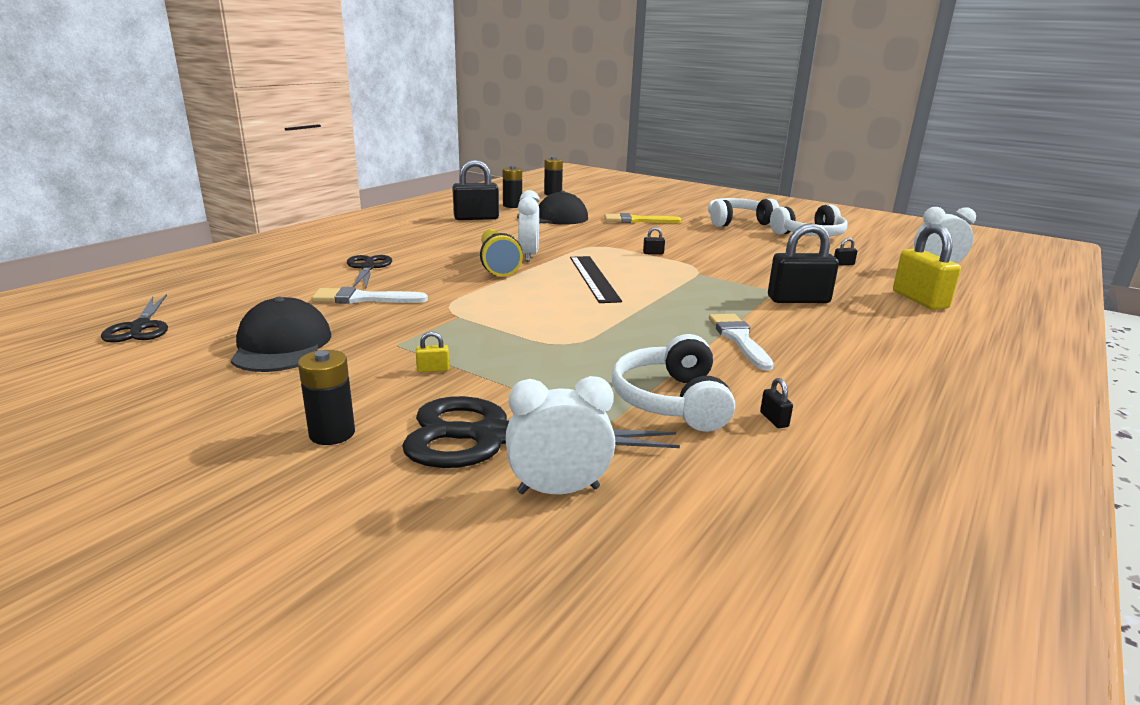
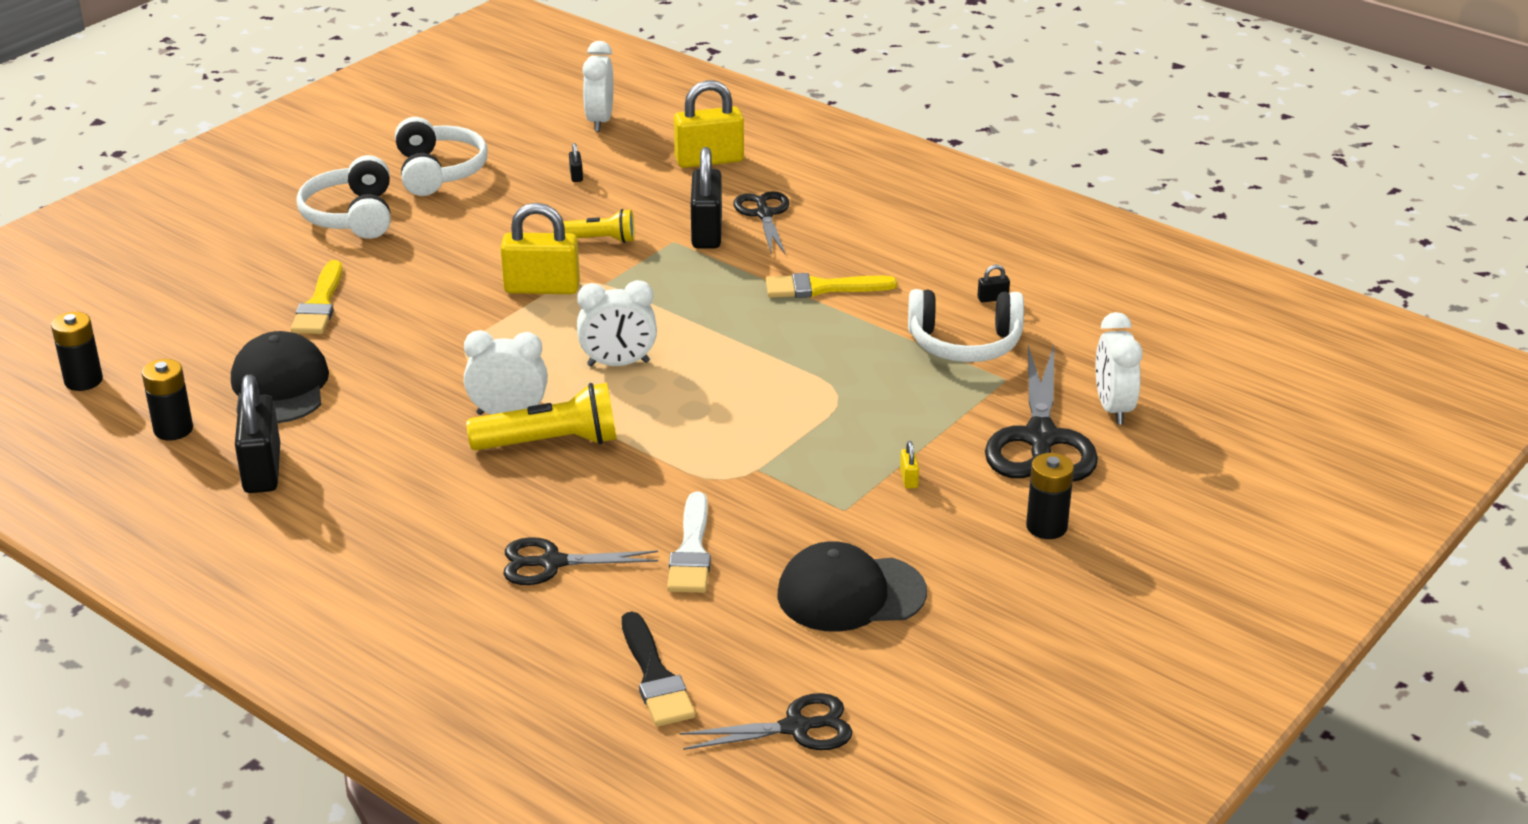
camera: 85 degrees left, 10 degrees up
black ruler [570,256,622,303] -> white clock [577,280,657,367]
black padlock [643,227,665,254] -> none
white brush [709,314,774,371] -> yellow brush [766,273,897,298]
none -> yellow padlock [500,203,580,294]
none -> yellow flashlight [553,209,635,243]
none -> black brush [622,611,696,726]
none -> black scissors [733,191,789,255]

